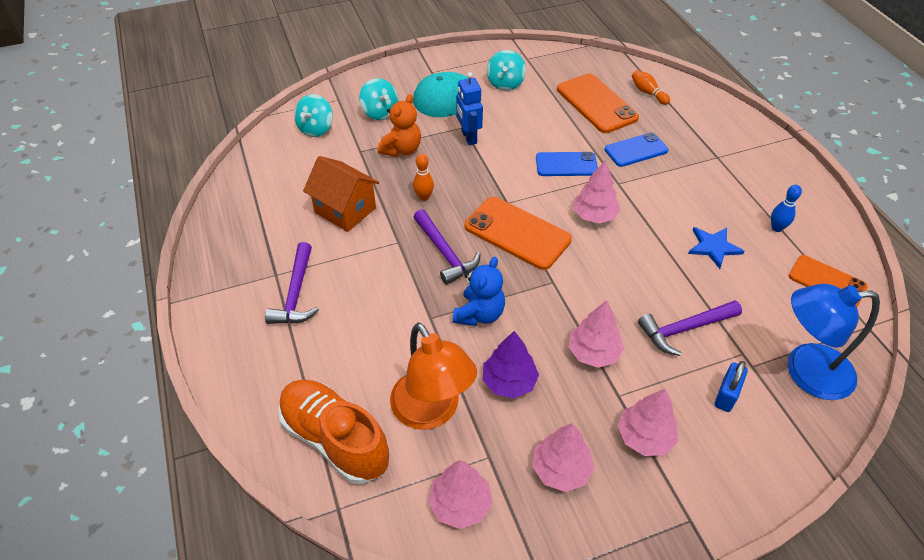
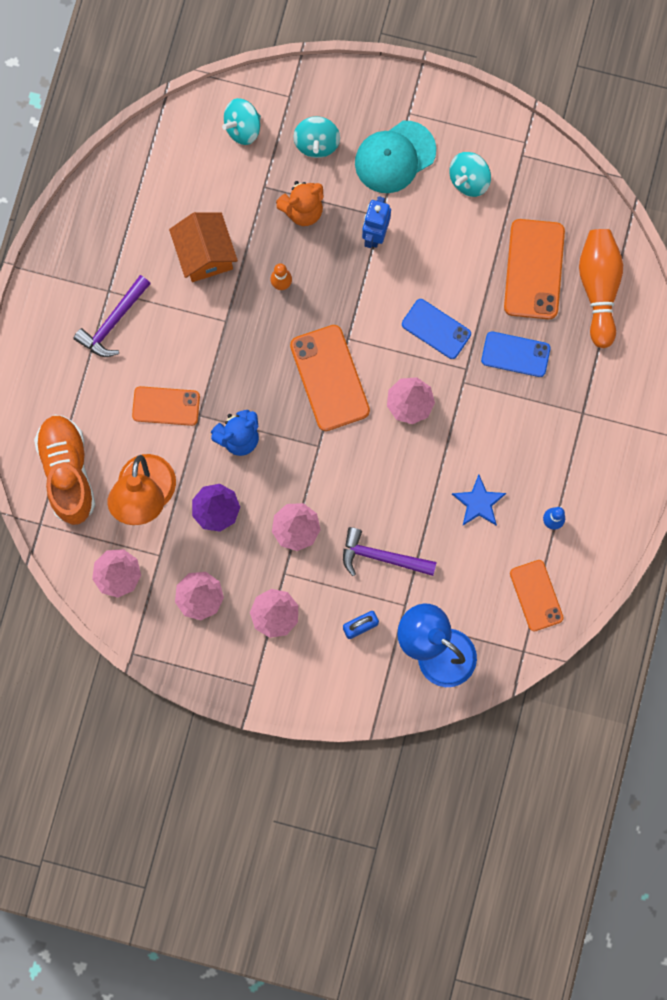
camera: 35 degrees right, 30 degrees up
purple hammer [413,209,481,285] -> none
orange bowling pin [632,70,670,105] -> orange bowling pin [579,229,623,348], size x2.03
none -> orange phone [132,386,200,426]

